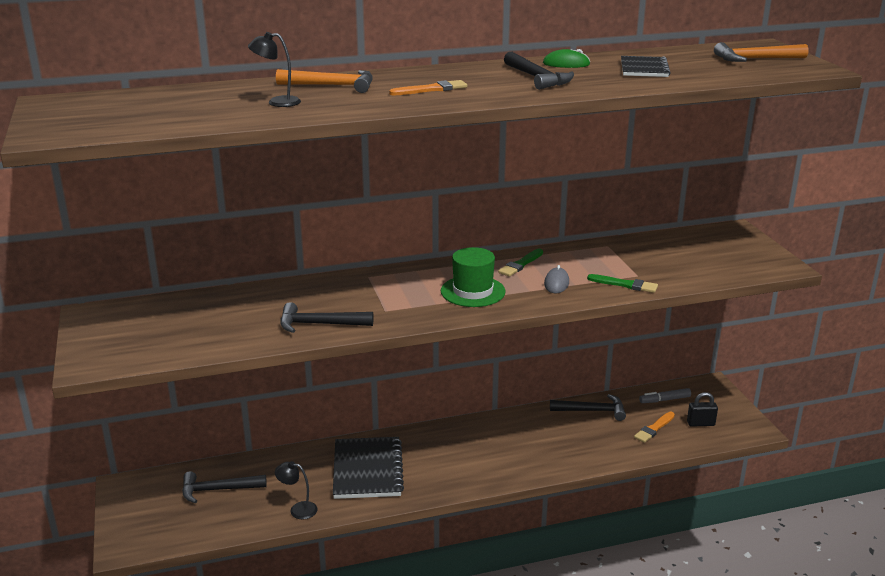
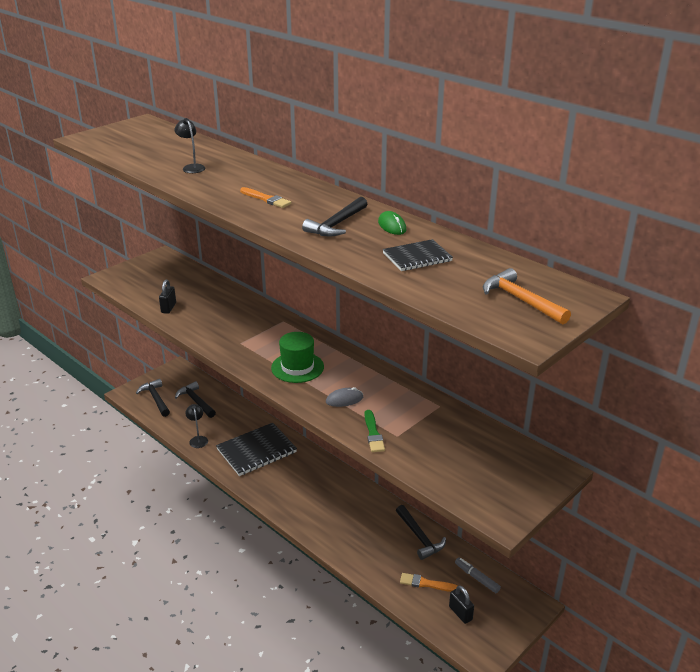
camera: 60 degrees right, 5 degrees up
orange hammer [276,69,373,93] -> none
black hammer [280,302,374,333] -> black hammer moved to [136,379,170,417]
green brush [498,249,543,277] -> none
none -> black padlock [159,280,176,314]

